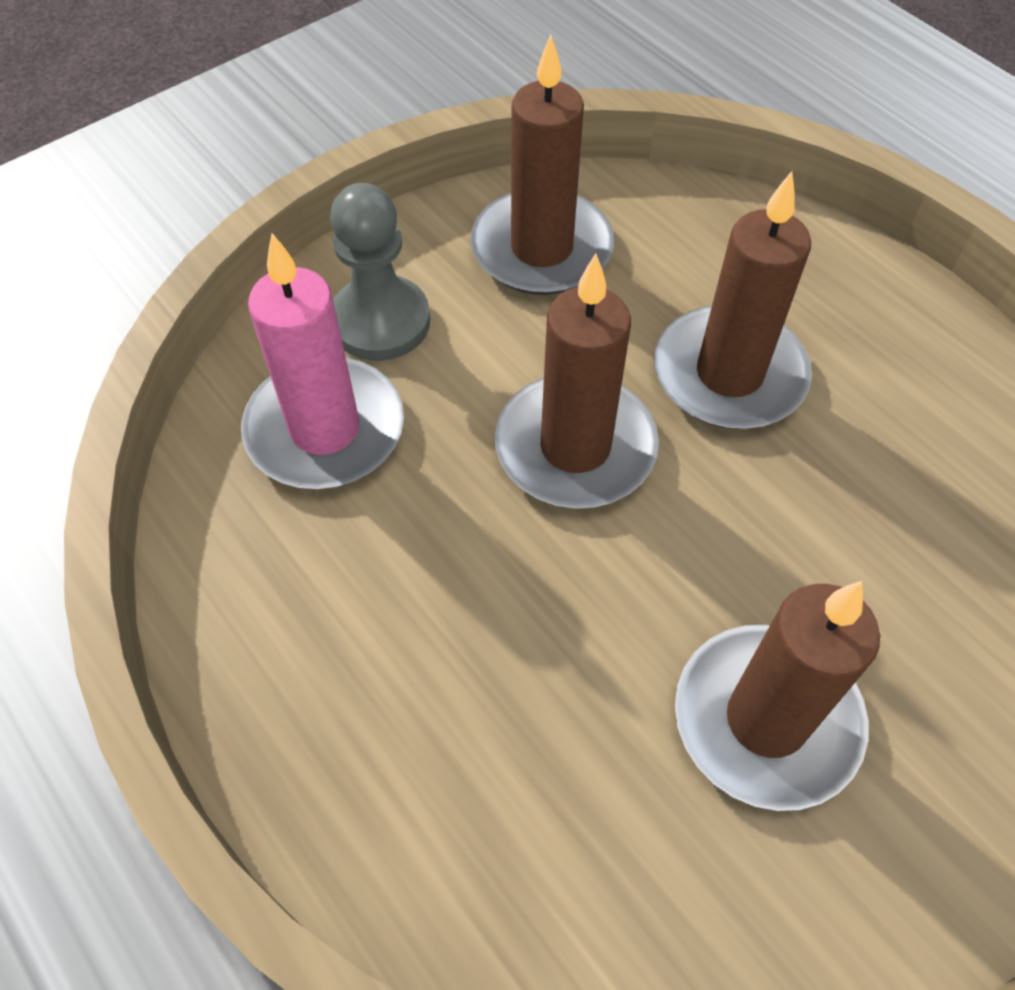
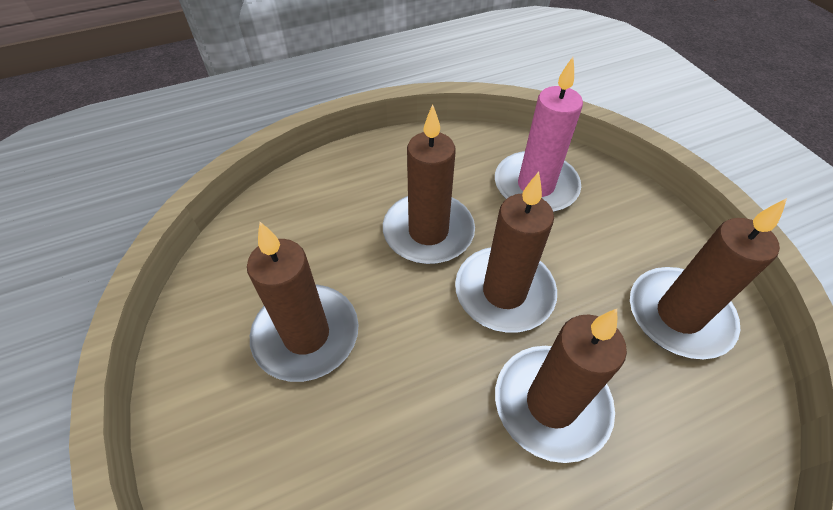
camera: 105 degrees right, 5 degrees down
grey pawn [330,183,430,361] -> none
none -> brown candle [383,104,475,264]

